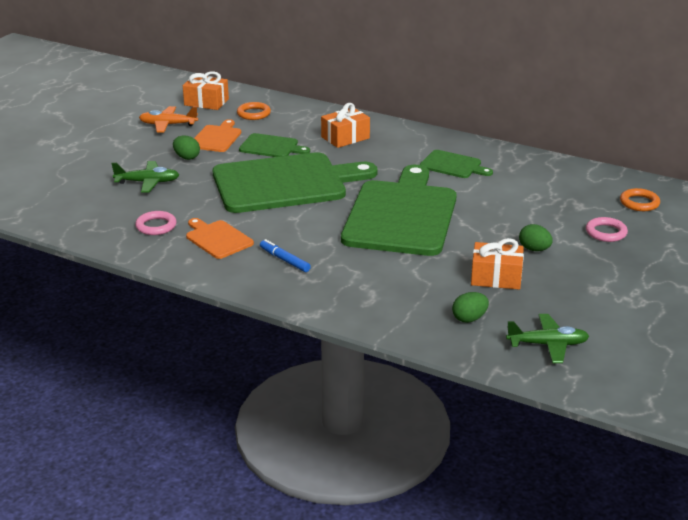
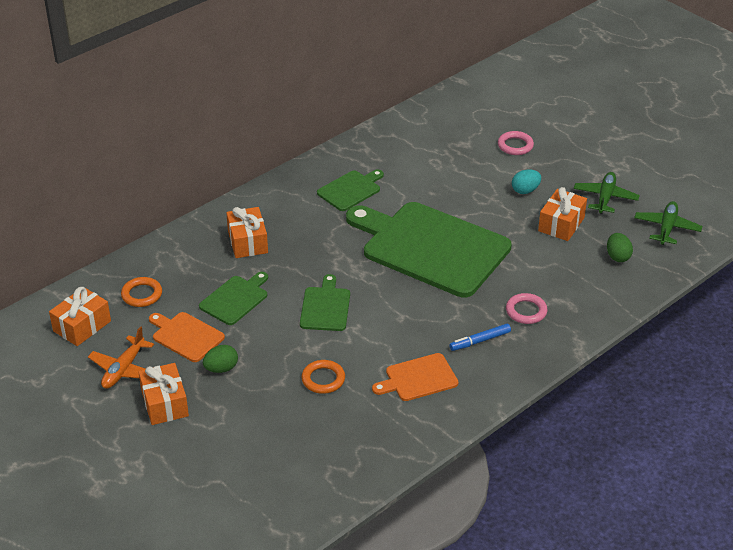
camera: 70 degrees left, 10 degrees up
green plane [111,161,179,193] -> green plane moved to [574,172,640,214]
pink ring [135,211,177,235] -> pink ring moved to [506,293,548,324]
green cutting board [213,152,378,213] -> green cutting board [300,274,350,331], size x0.45
green egg [519,224,553,251] -> turquoise egg [512,169,541,194]
orange ring [620,188,660,211] -> orange ring moved to [301,360,345,394]
none -> orange gift [138,363,189,425]

